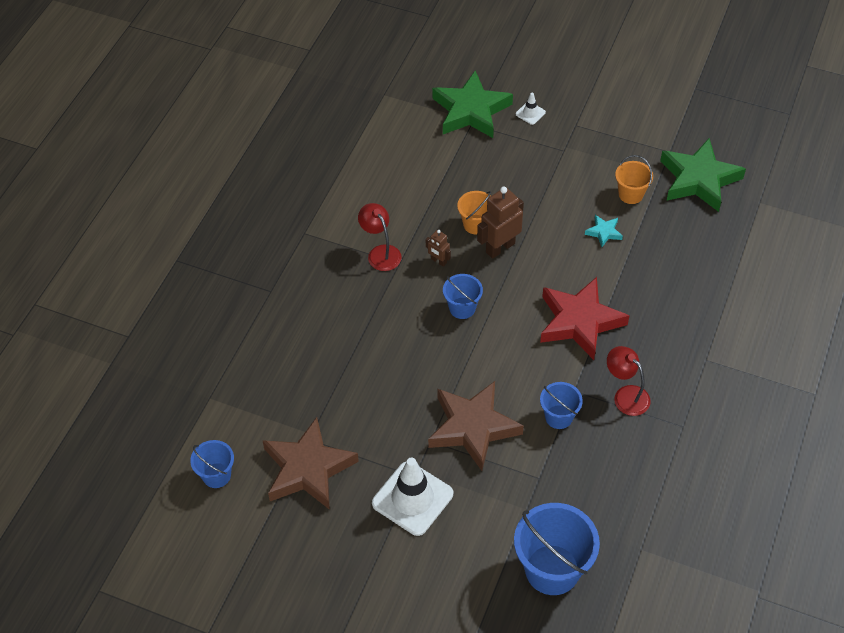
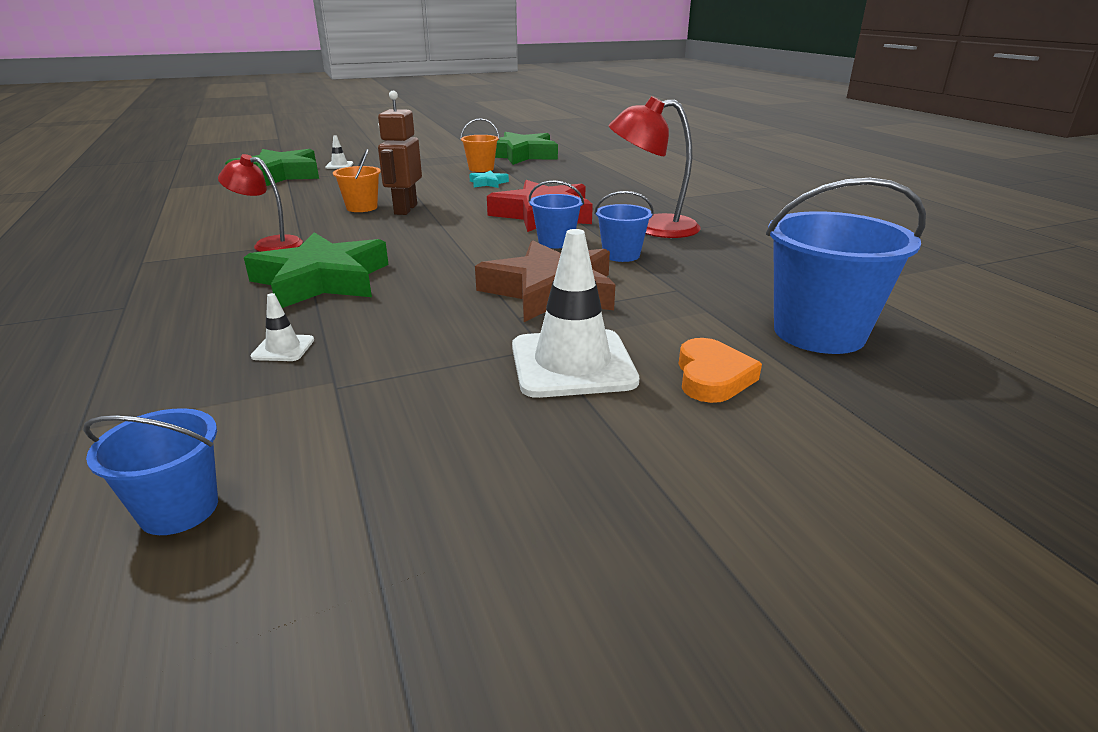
camera: 45 degrees left, 25 degrees down
brown star [262,417,359,510] -> none
brown robot [426,230,451,267] -> none
blue bucket [443,274,483,319] -> blue bucket moved to [529,180,584,248]
red lamp [607,346,651,416] -> red lamp [609,96,700,238], size x1.50
none -> green star [244,232,389,308]
none -> white traffic cone [250,293,314,361]
none -> orange heart [679,338,762,403]

